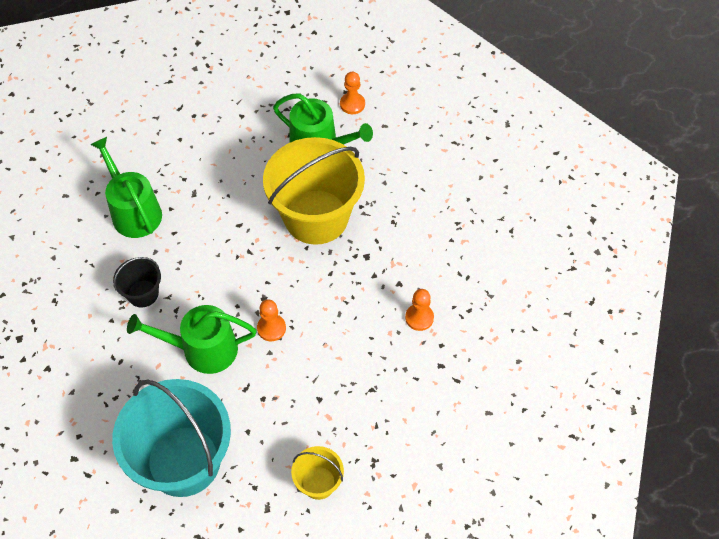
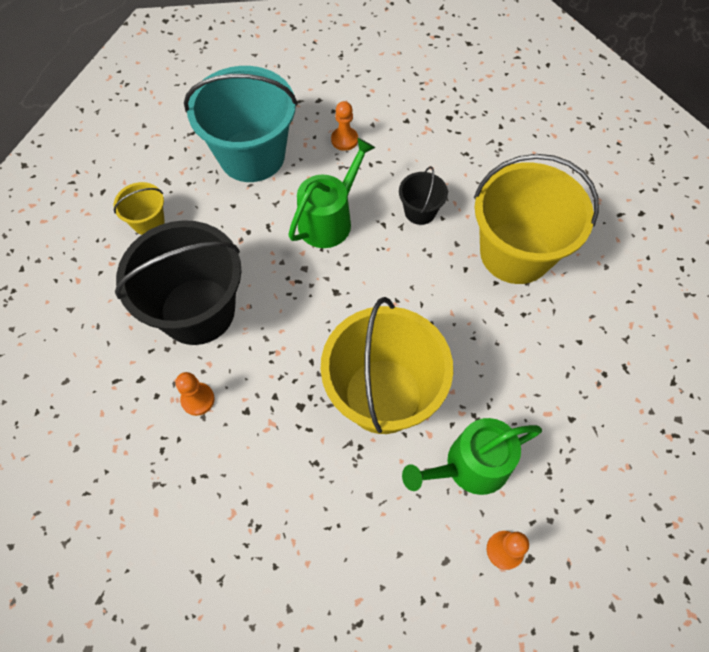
camera: 130 degrees right, 5 degrees up
green watering can [90,137,162,238] -> yellow bucket [474,154,599,284]
orange pawn [257,299,286,341] -> orange pawn moved to [331,101,358,151]
none -> black bucket [115,220,242,345]

